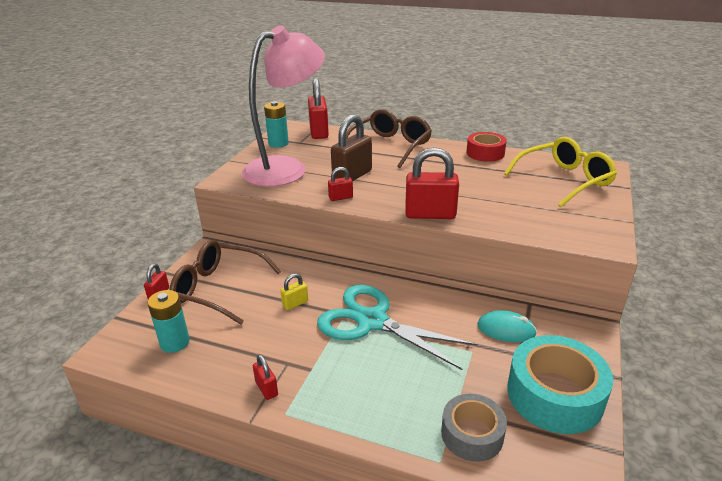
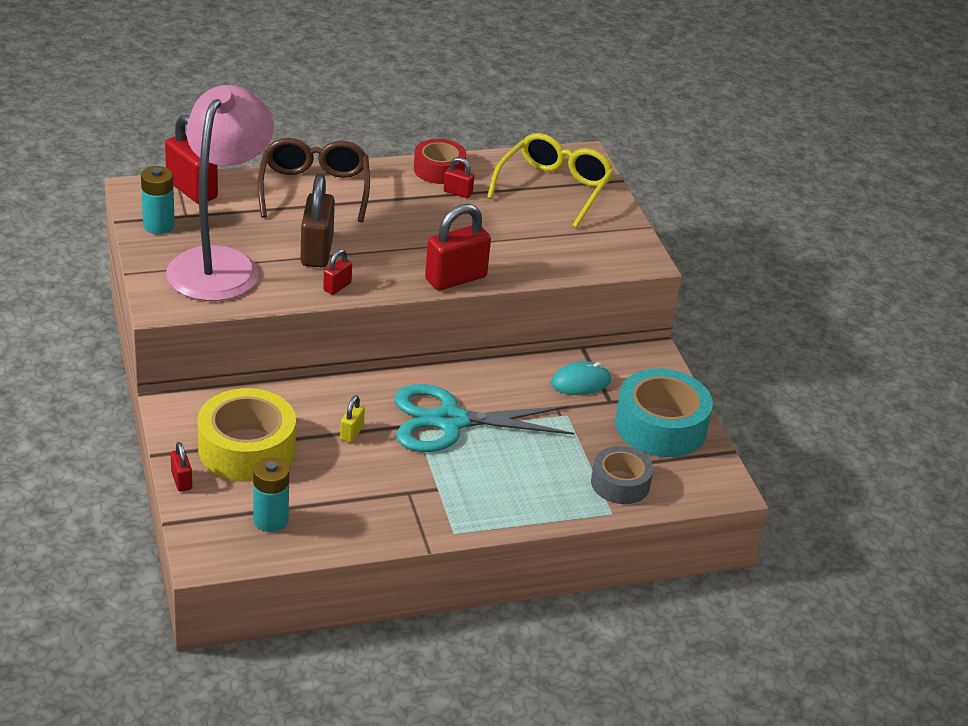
camera: 40 degrees left, 5 degrees up
brown glasses [170,240,281,325] -> yellow tape [198,388,296,482]
red padlock [253,354,278,400] -> red padlock moved to [444,157,474,198]

